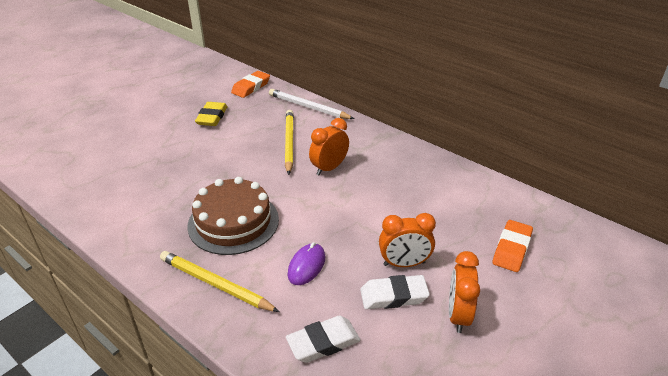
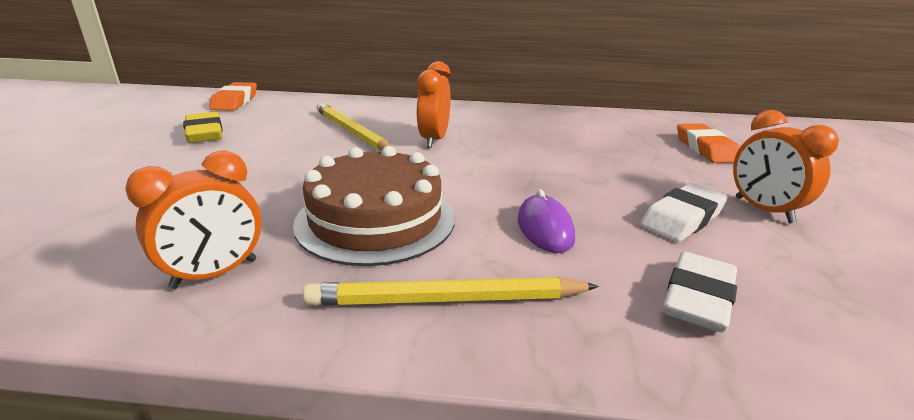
camera: 35 degrees left, 10 degrees down
white pencil [269,89,354,119] -> none
orange clock [379,213,436,267] -> orange clock moved to [125,150,262,289]

